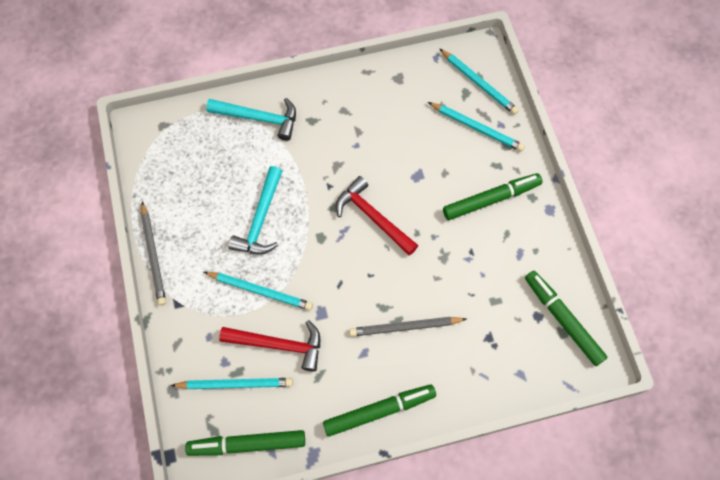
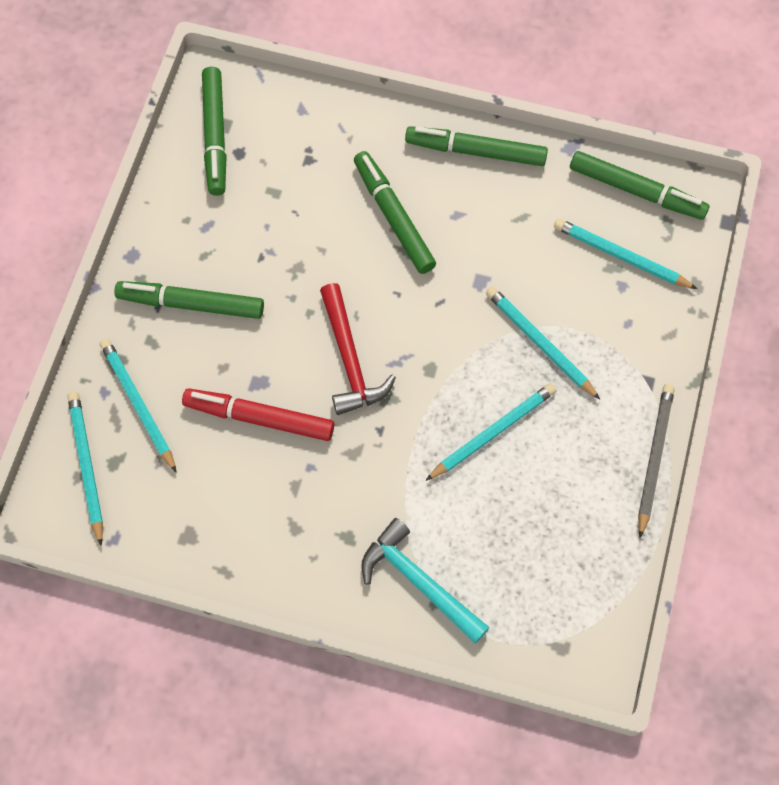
camera: 150 degrees left, 0 degrees up
red hammer [219,320,320,372] -> none
turquoise hammer [228,166,282,254] -> turquoise pencil [425,383,556,481]
grey pencil [349,317,467,336] -> green marker [354,151,436,274]
none -> red marker [182,388,334,441]

